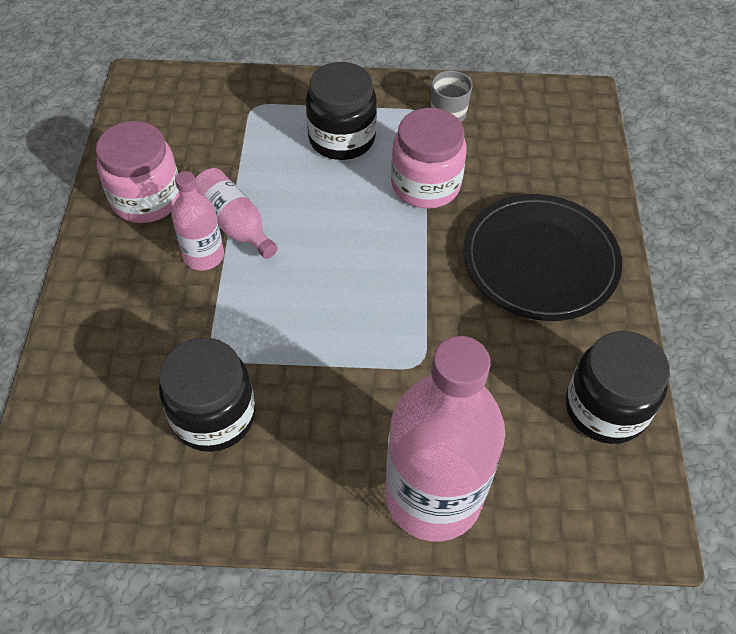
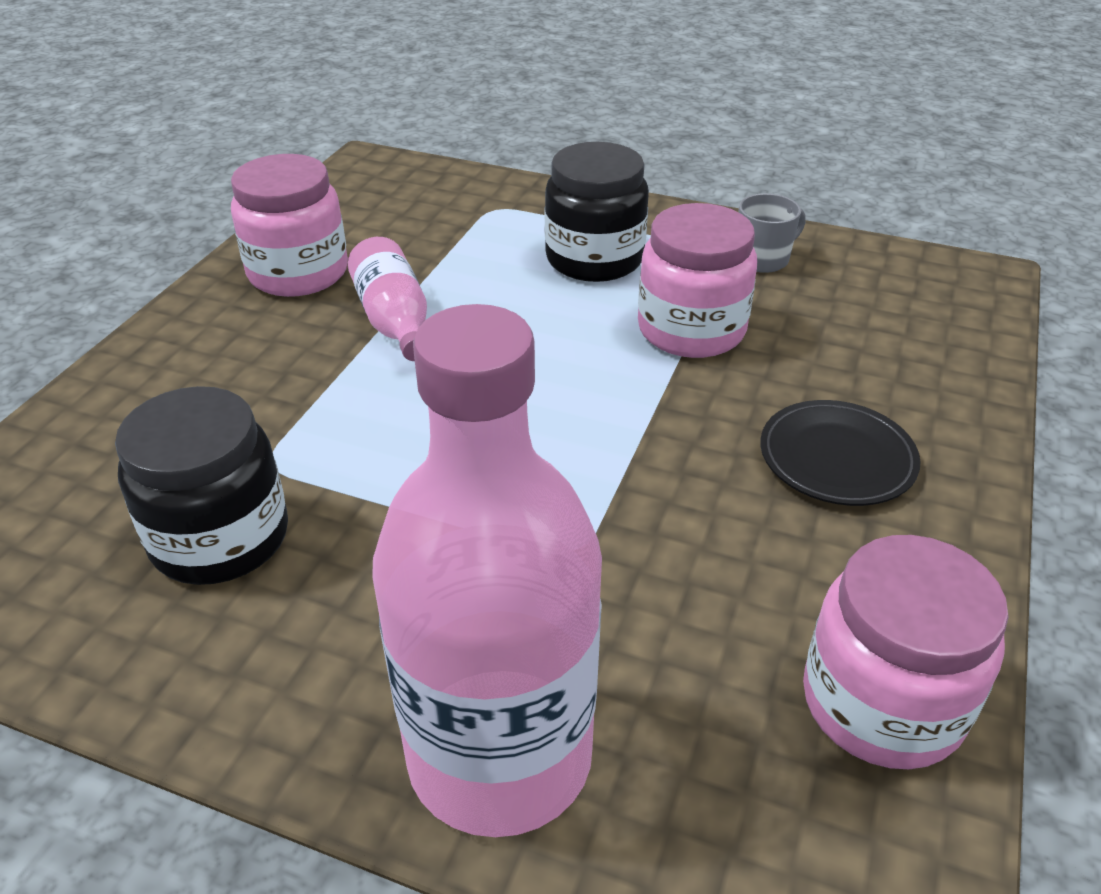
camera: 20 degrees right, 15 degrees down
pink bottle [172,171,224,271] -> none
black plate [463,194,622,321] -> black plate [760,400,921,506], size x0.58
black jar [566,331,670,444] -> pink jar [803,535,1009,769]

